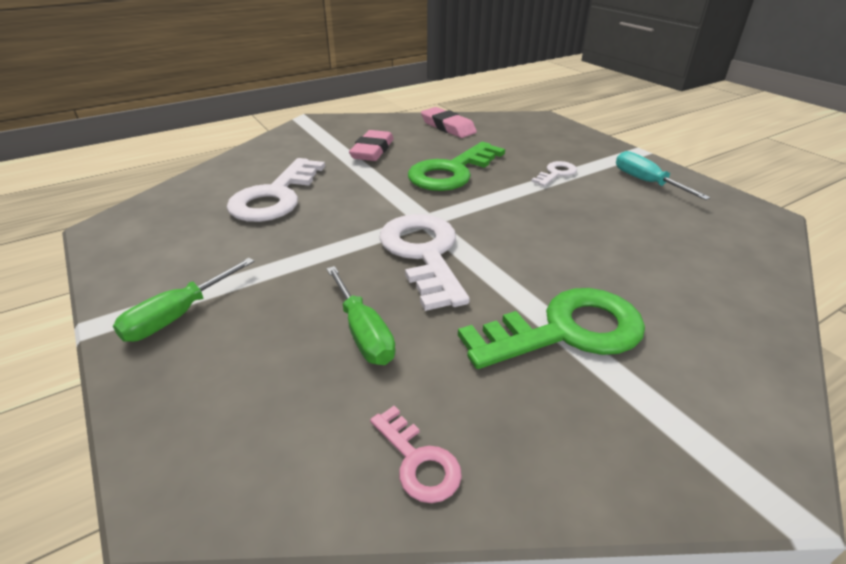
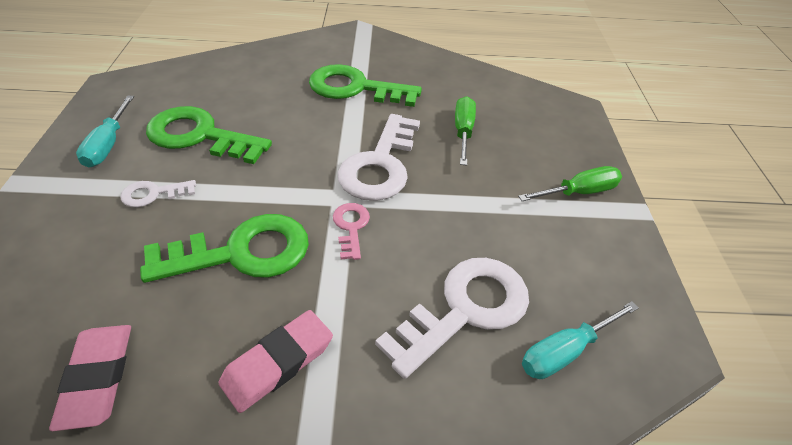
camera: 150 degrees left, 10 degrees up
pink key [370,406,462,503] -> pink key moved to [333,203,370,260]
none -> green key [146,106,272,164]
none -> turquoise screwdriver [522,301,639,379]

